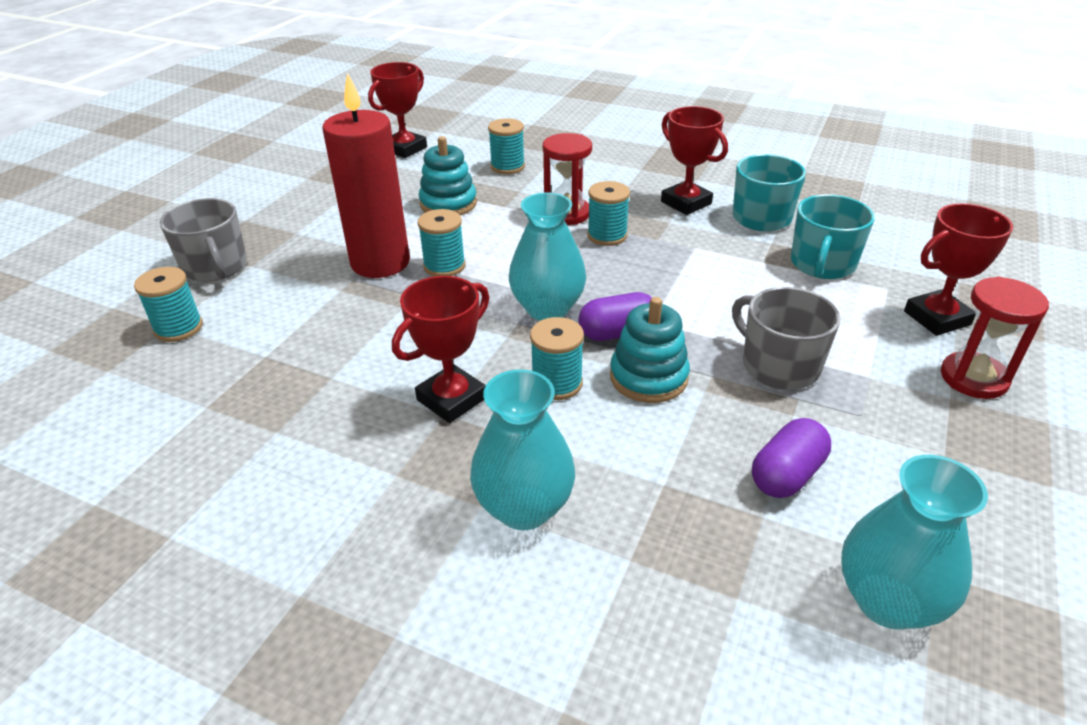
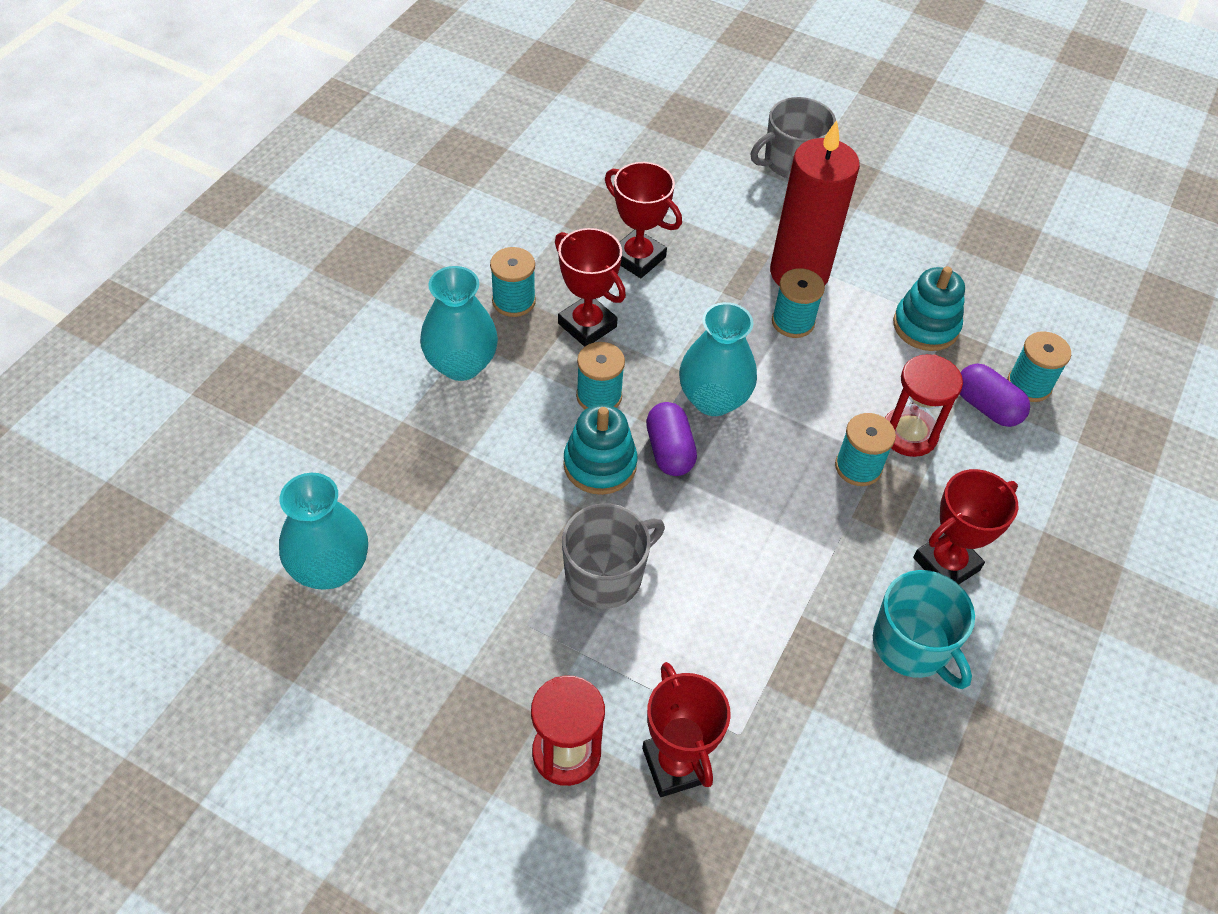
camera: 90 degrees right, 15 degrees up
turquoise spool [134,267,203,342] -> turquoise spool moved to [490,247,536,317]
red trophy [368,62,427,158] -> red trophy moved to [605,162,682,278]
purple capsule [752,418,831,498] -> purple capsule moved to [960,364,1030,427]
turquoise mug [791,194,875,279] -> none

